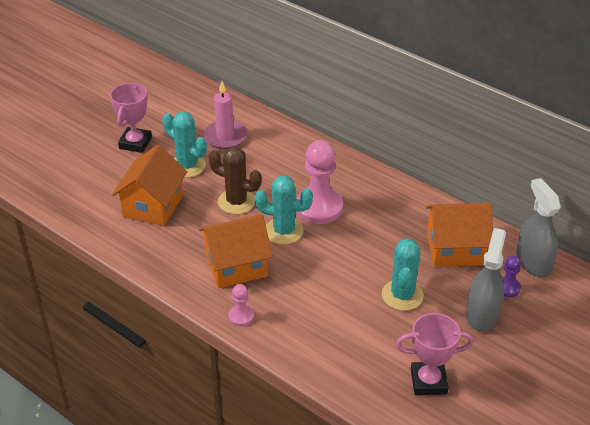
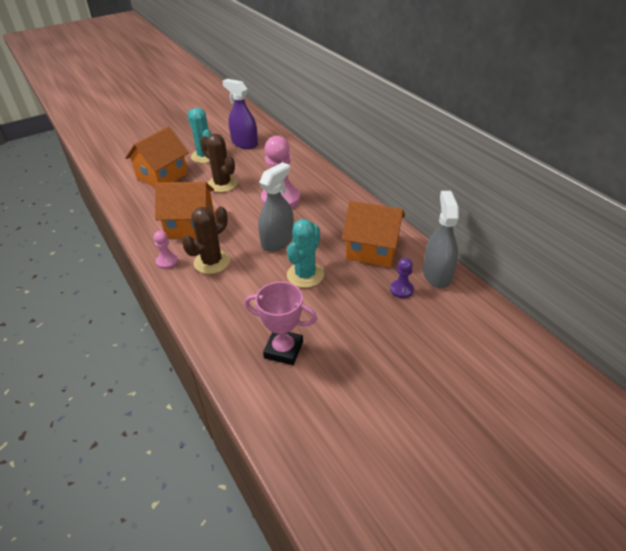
camera: 20 degrees right, 0 degrees up
pink trophy [110,83,152,153] -> none
pink candle [203,81,247,149] -> purple spray bottle [222,79,258,149]
turquoise cactus [255,175,313,245] -> none
grey spray bottle [466,228,506,332] -> grey spray bottle moved to [258,162,294,252]
none -> brown cactus [182,206,230,274]

